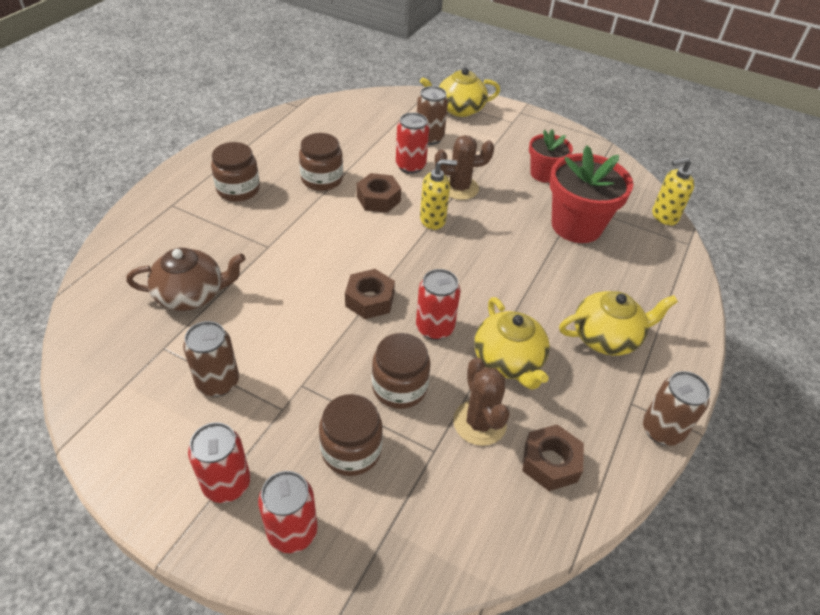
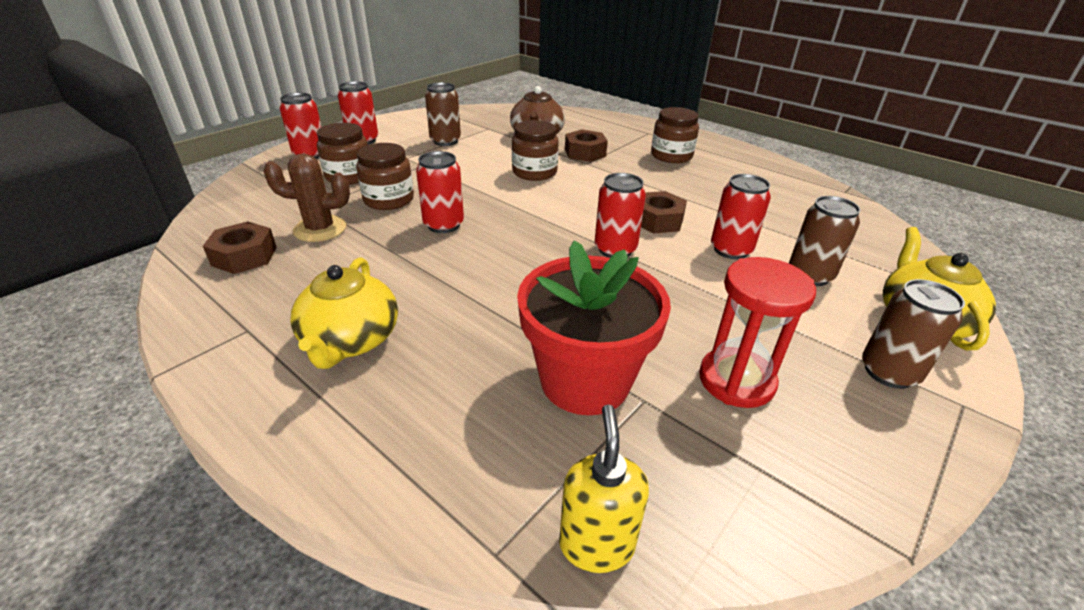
camera: 105 degrees right, 10 degrees down
brown jar [299,133,343,191] -> brown jar moved to [512,120,559,181]
brown nut [345,269,395,319] -> brown nut moved to [565,129,608,162]
yellow soap dispenser [420,159,457,230] -> red can [595,173,646,258]
brown cactus [435,135,494,200] -> none
yellow teapot [474,297,550,390] -> none
red flower pot [529,130,573,183] -> red hourglass [699,257,816,408]
brown can [643,371,710,446] -> brown can moved to [862,279,965,389]

